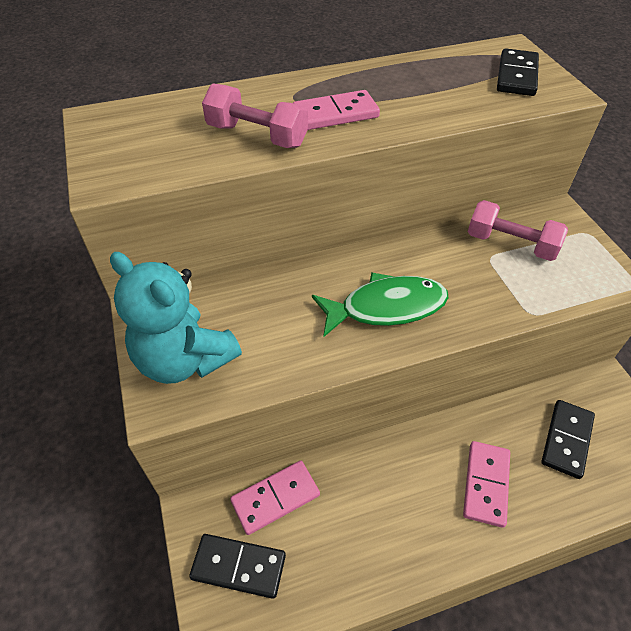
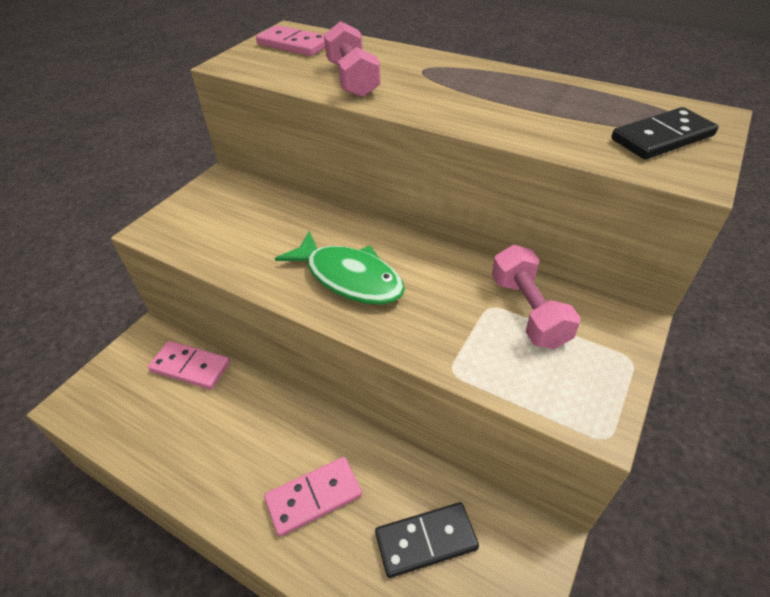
camera: 50 degrees right, 5 degrees down
turquoise teddy bear [110,252,242,384] -> none
black domino [189,534,286,599] -> none
pink domino [293,90,380,130] -> pink domino moved to [256,25,325,56]

